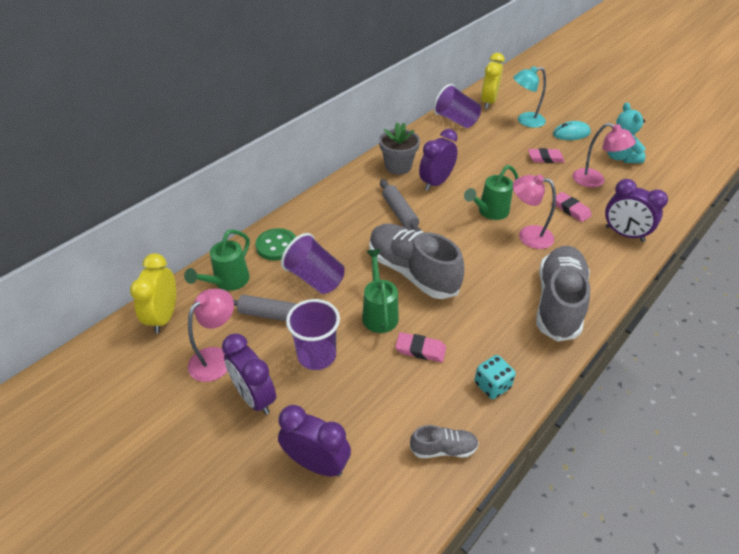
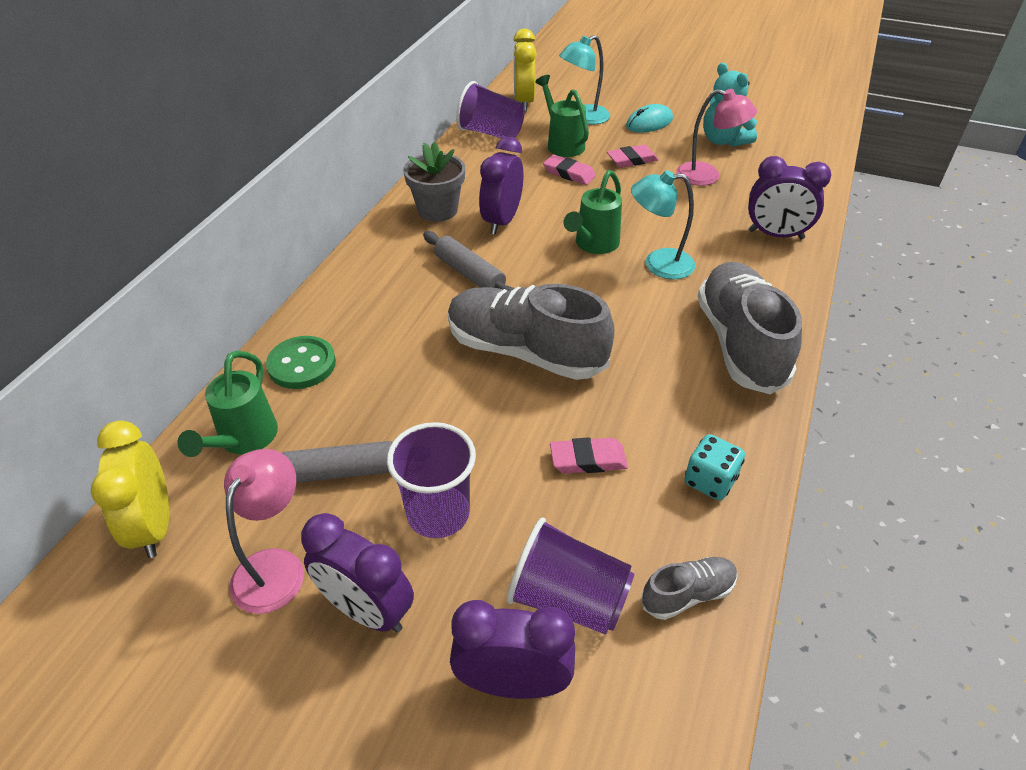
camera: 20 degrees left, 0 degrees up
purple cup [281,233,345,294] -> purple cup moved to [507,517,634,635]
green watering can [362,249,399,333] -> green watering can moved to [535,75,589,157]
pink lamp [513,174,556,249] -> turquoise lamp [631,170,695,279]
pink eraser [552,192,592,222] -> pink eraser moved to [543,155,596,185]

